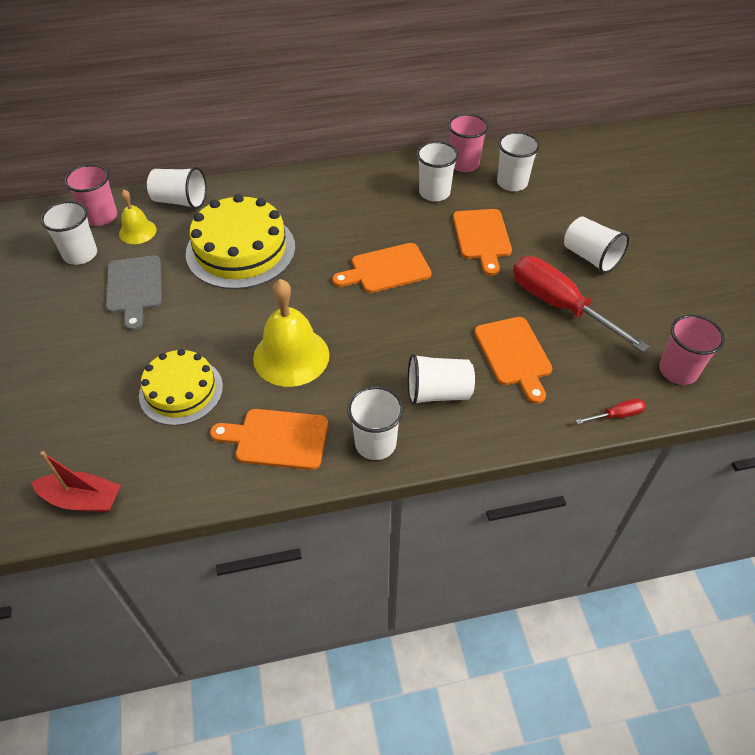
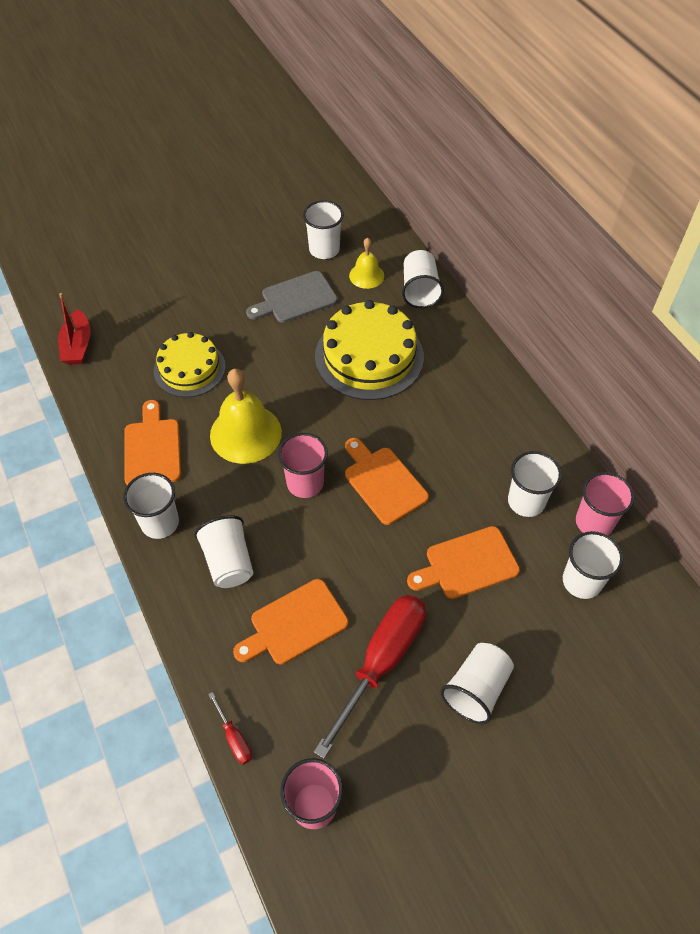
camera: 75 degrees right, 5 degrees up
pink cup [64,164,117,226] -> pink cup moved to [278,433,328,498]

